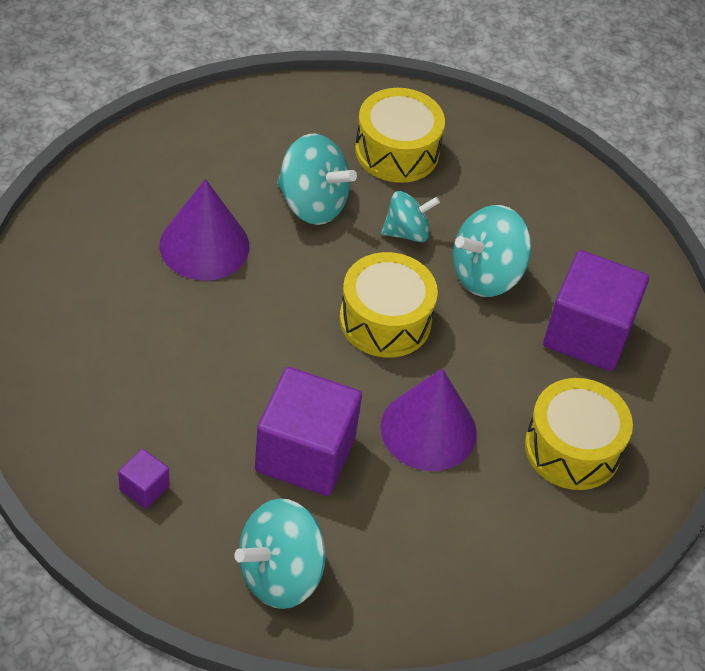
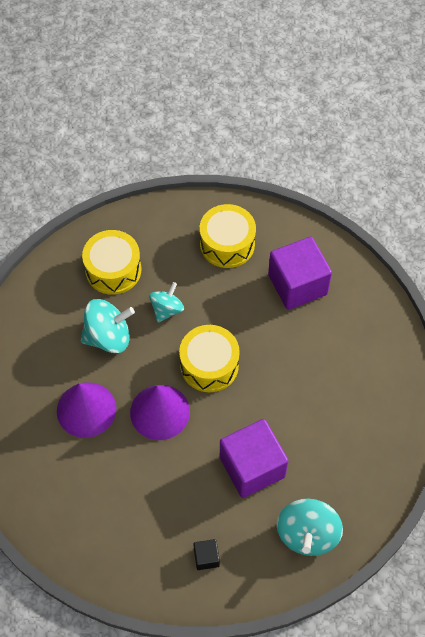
camera: 40 degrees left, 10 degrees up
purple cube [118,449,169,509] -> black cube [193,539,220,570]
purple cone [380,368,477,471] -> purple cone moved to [130,385,190,440]
turquoise spinning top [453,205,532,297] -> none
yellow drum [525,378,633,490] -> yellow drum moved to [200,204,256,268]

